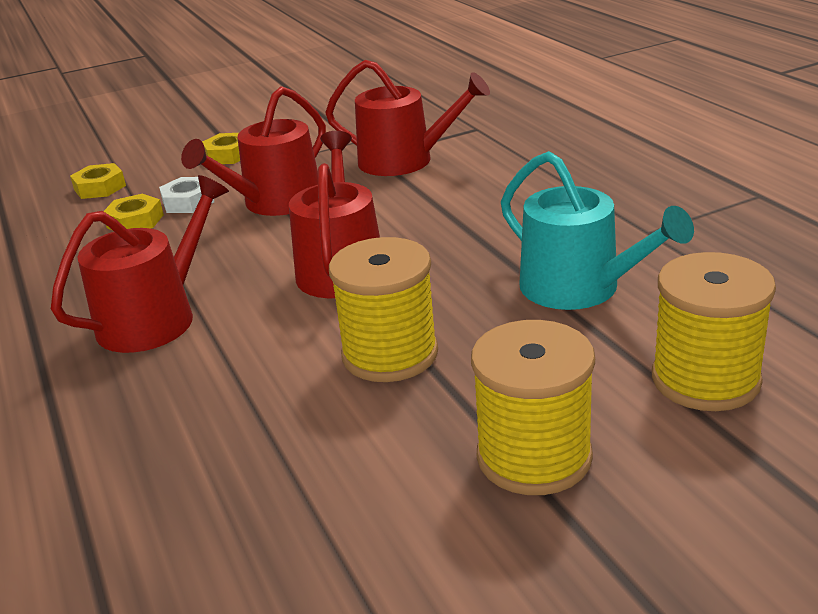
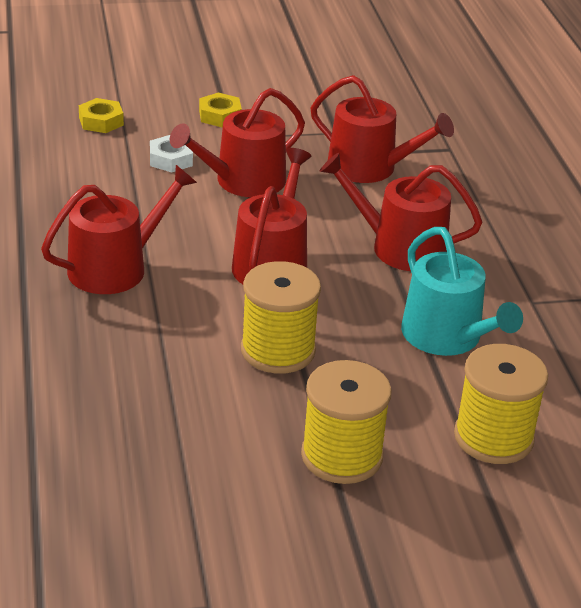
camera: 10 degrees right, 5 degrees up
yellow nut [103,194,164,230] -> none
none -> red watering can [320,153,482,271]

